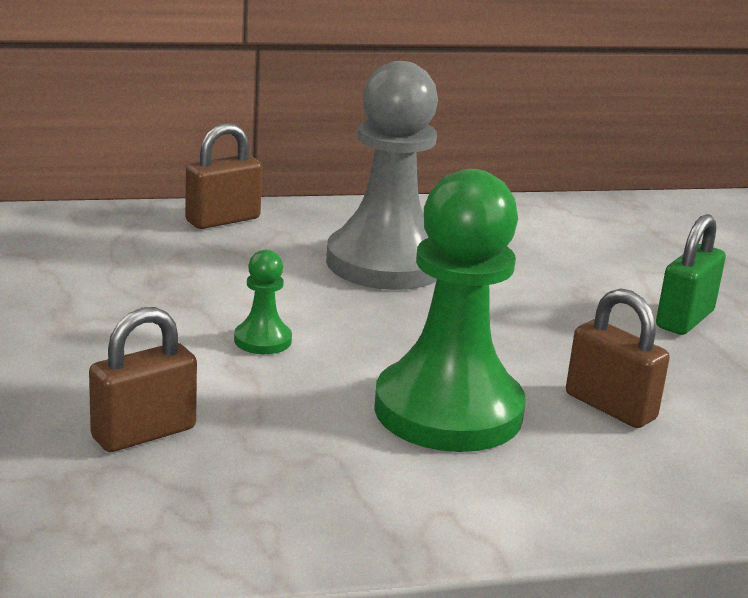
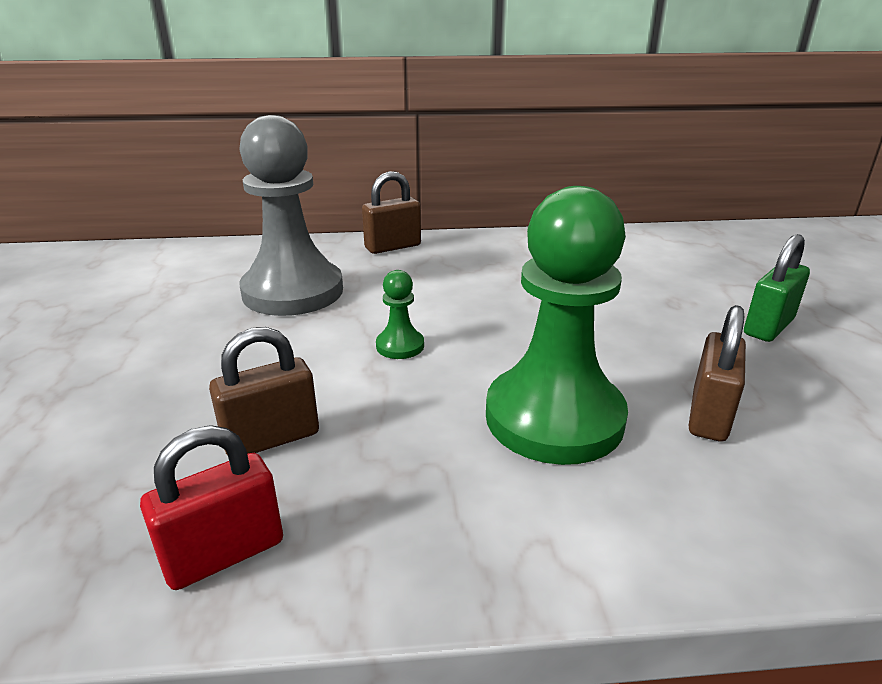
camera: 10 degrees right, 5 degrees up
grey pawn [326,61,438,290] -> grey pawn moved to [239,115,343,316]
brown padlock [566,288,670,428] -> brown padlock turned 60 degrees clockwise [689,305,746,441]
none -> red padlock [140,425,283,590]

